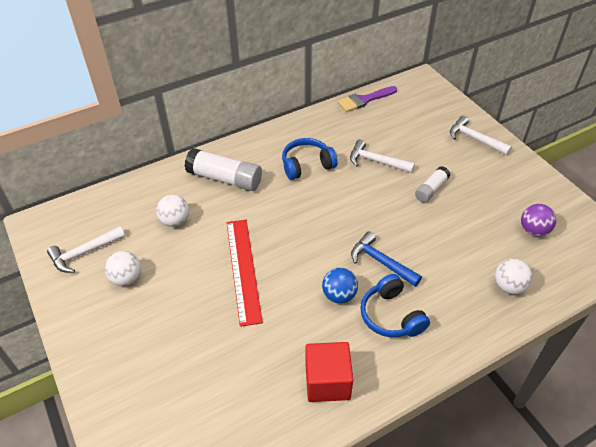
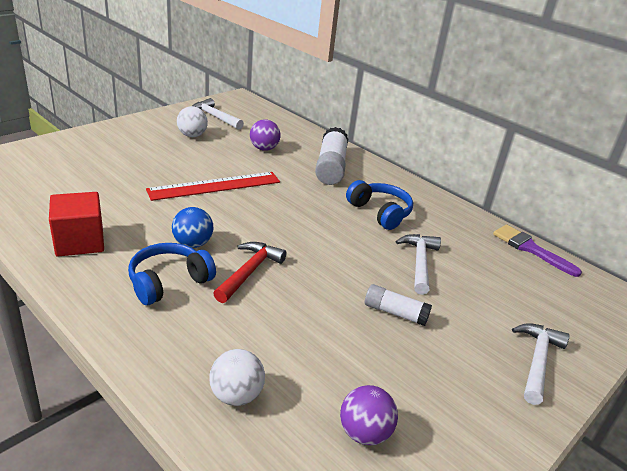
camera: 70 degrees right, 15 degrees down
white ball [156,195,189,227] -> purple ball [250,119,281,151]
blue hammer [351,231,422,287] -> red hammer [213,242,287,303]

